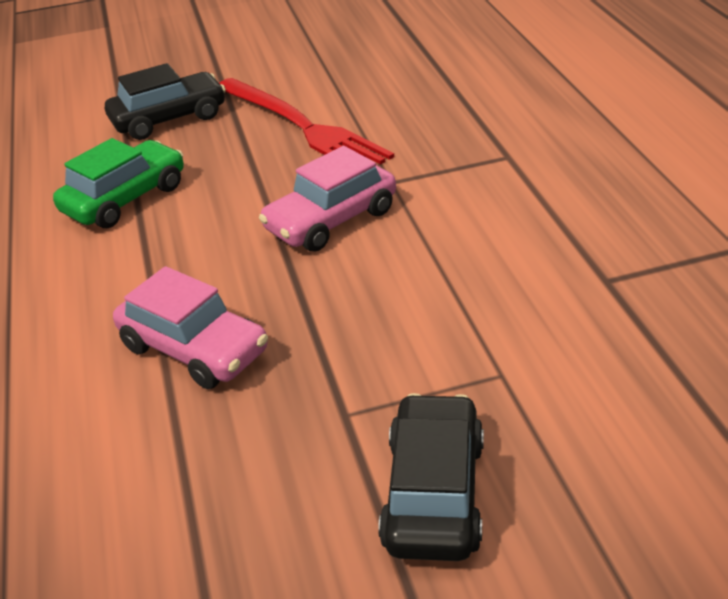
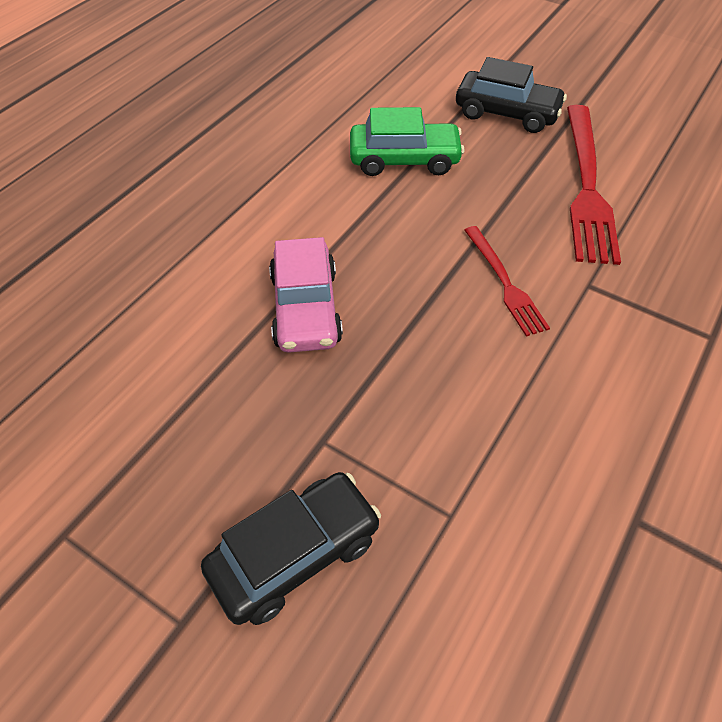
camera: 45 degrees right, 15 degrees up
pink car [259,146,396,252] -> red fork [464,226,550,337]

